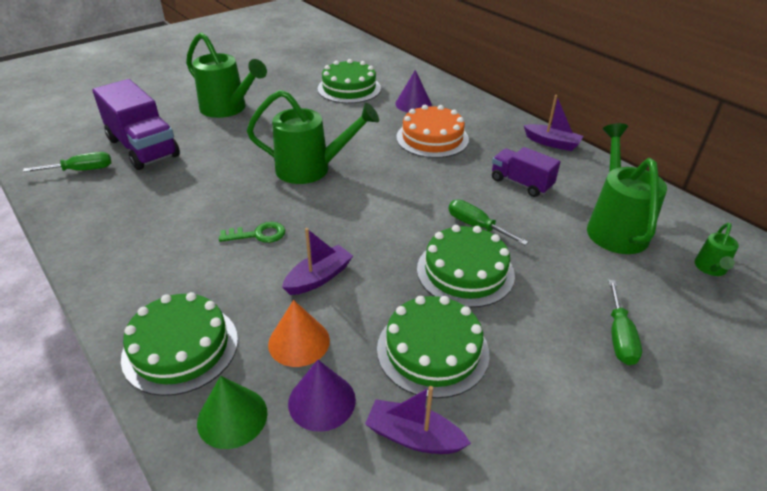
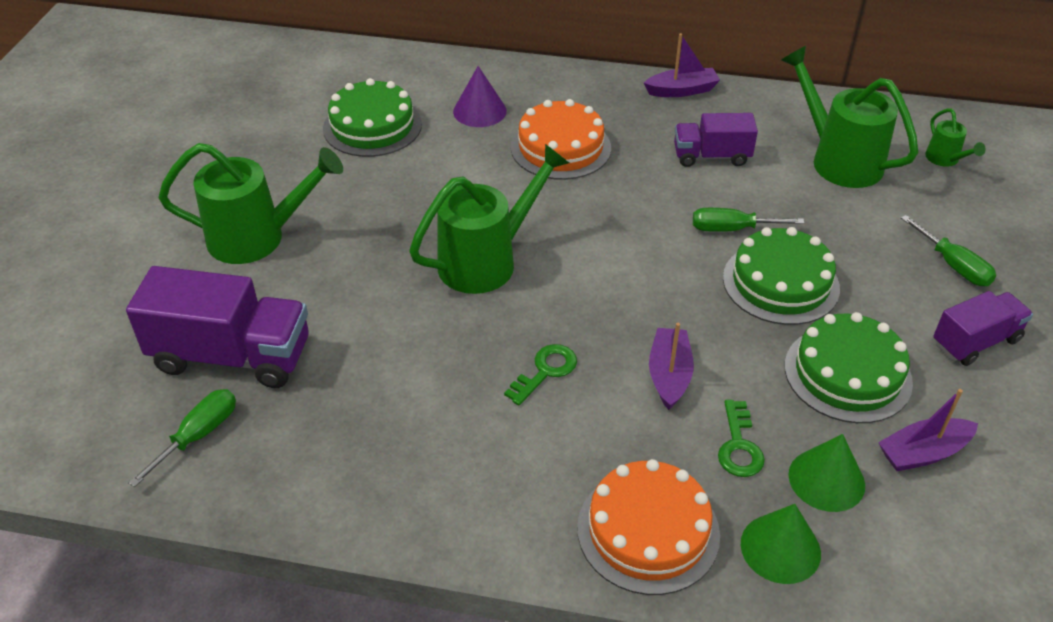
camera: 40 degrees left, 5 degrees up
green cake [121,292,238,396] -> orange cake [577,459,720,595]
orange cone [268,300,330,367] -> green key [718,400,765,477]
purple cone [288,360,356,432] -> green cone [788,434,865,512]
none -> purple truck [933,291,1033,366]

